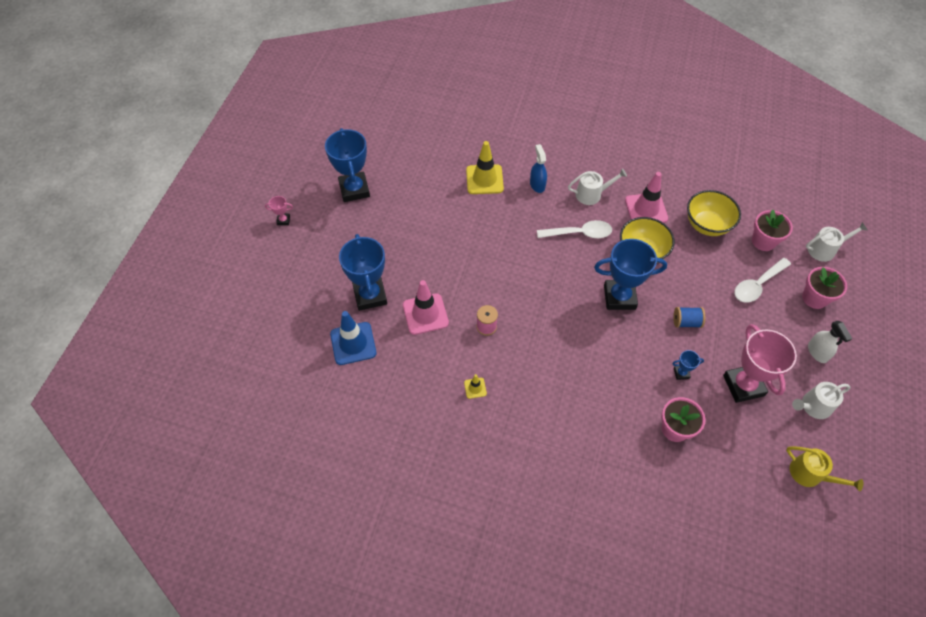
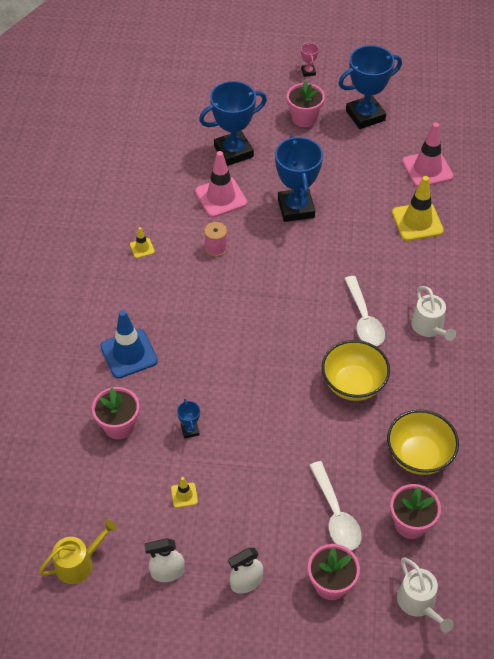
camera: 80 degrees right, 5 degrees down
blue traffic cone [330,311,376,365] -> blue traffic cone moved to [100,310,158,378]
blue spray bottle [530,144,547,193] -> none
blue trophy [594,239,667,310] -> blue trophy moved to [275,135,323,222]
pink traffic cone [625,172,668,223] -> pink traffic cone moved to [402,123,454,187]
blue spool [673,307,705,328] -> none
pink trophy [723,324,797,403] -> yellow traffic cone [171,477,198,508]
white spoon [734,258,791,303] -> white spoon turned 150 degrees counterclockwise [309,461,362,550]
yellow watering can [786,446,863,491] -> yellow watering can turned 150 degrees counterclockwise [39,520,117,584]
white watering can [792,382,851,419] -> white spray bottle [144,538,185,582]
none -> pink flower pot [287,81,325,127]

